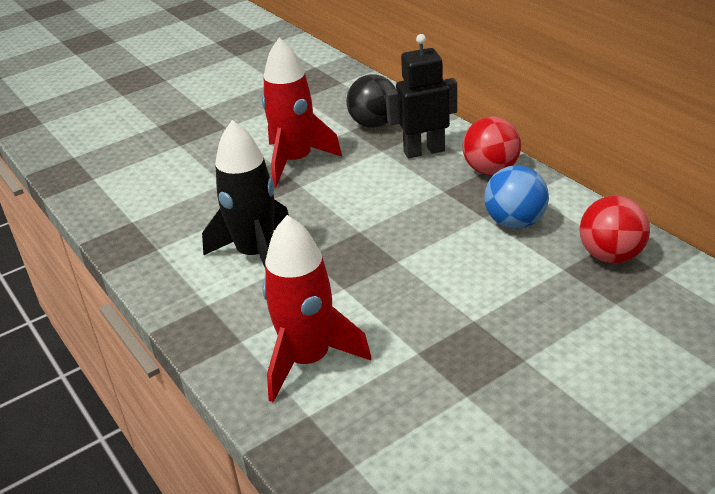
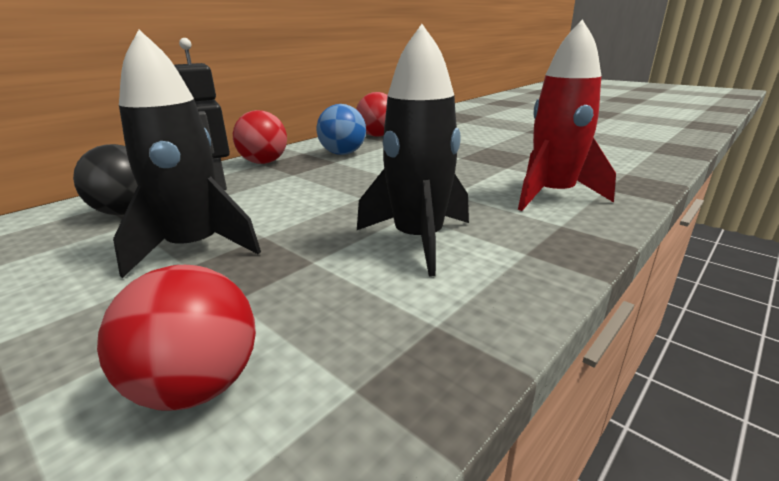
camera: 105 degrees left, 10 degrees down
red rocket [262,38,342,187] -> black rocket [113,30,261,278]
none -> red ball [97,265,256,411]

